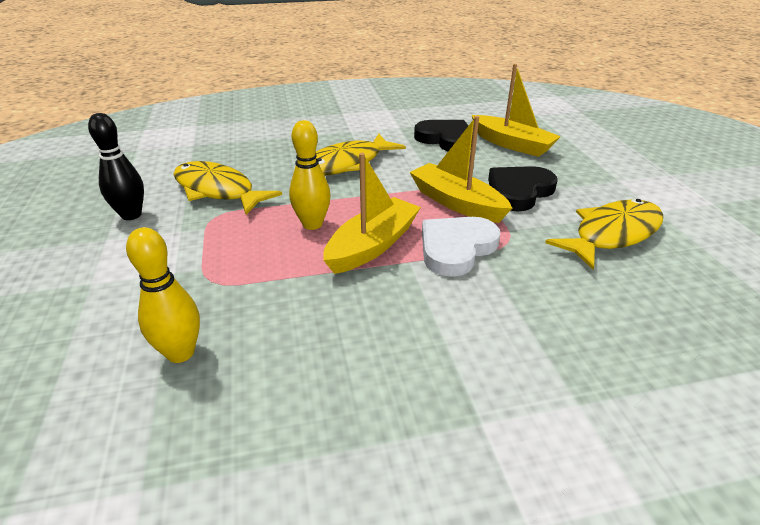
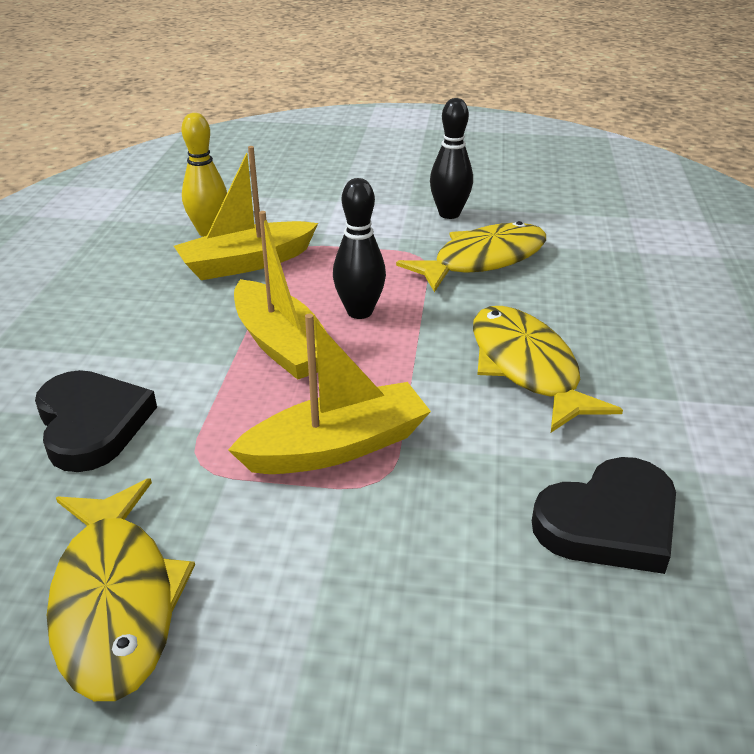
camera: 110 degrees right, 0 degrees up
yellow bowling pin [289,120,331,230] -> black bowling pin [333,178,386,319]
white heart [422,217,500,277] -> none
yellow boat [472,64,561,157] -> yellow boat moved to [174,146,318,280]
black heart [488,166,558,212] -> black heart moved to [35,370,157,472]

